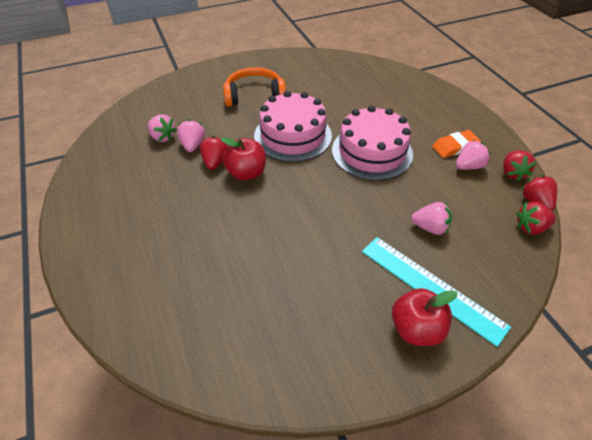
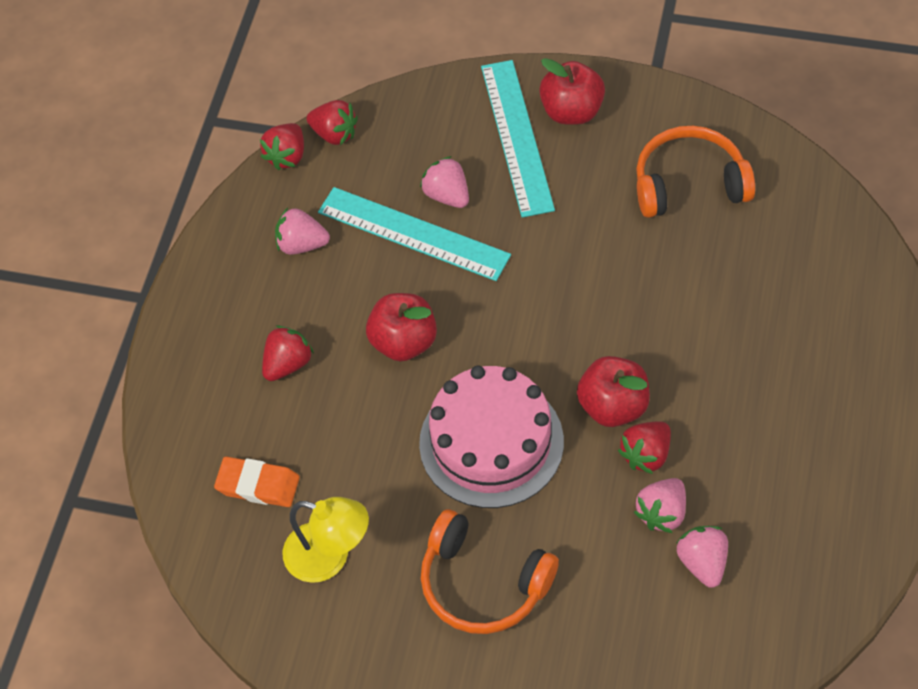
camera: 140 degrees left, 10 degrees up
pink cake [332,105,413,180] -> red apple [366,293,437,361]
orange eraser [432,130,481,158] -> orange eraser moved to [214,457,300,507]
red strawberry [503,151,537,181] -> red strawberry moved to [262,325,314,381]
none -> yellow lamp [283,497,369,583]
none -> turquoise ruler [318,187,511,281]
none -> orange headphones [636,126,755,218]

